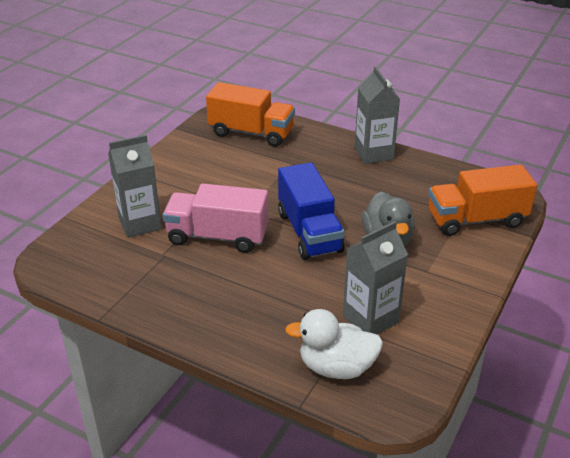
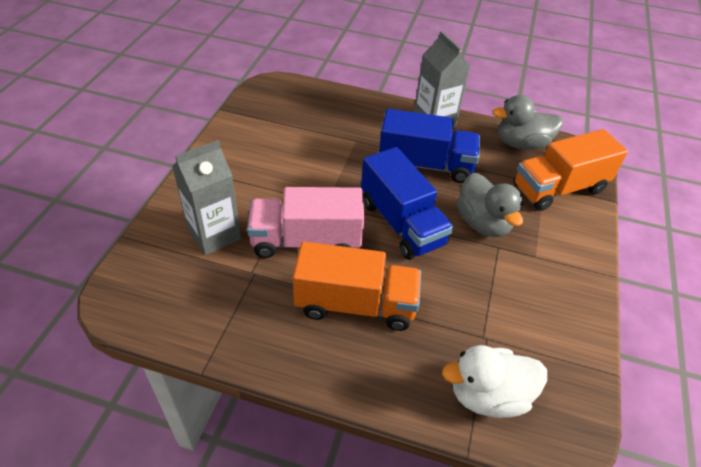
camera: 15 degrees left, 10 degrees up
orange truck [206,82,295,147] -> orange truck moved to [293,242,421,331]
grey carton [343,221,408,334] -> none
none -> blue truck [379,109,480,183]
none -> grey duck [492,95,563,150]

